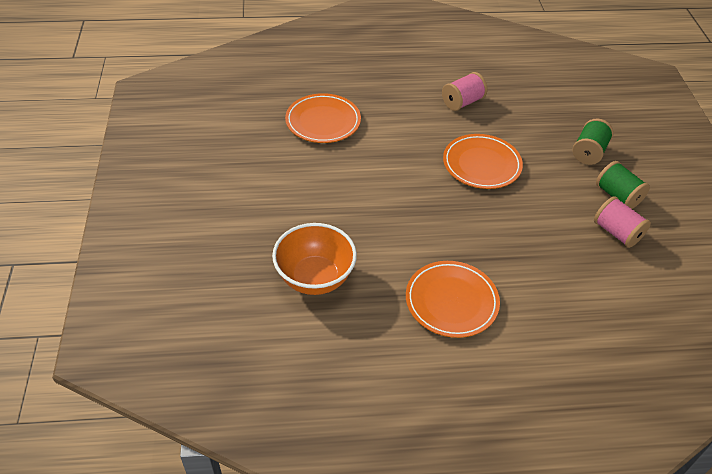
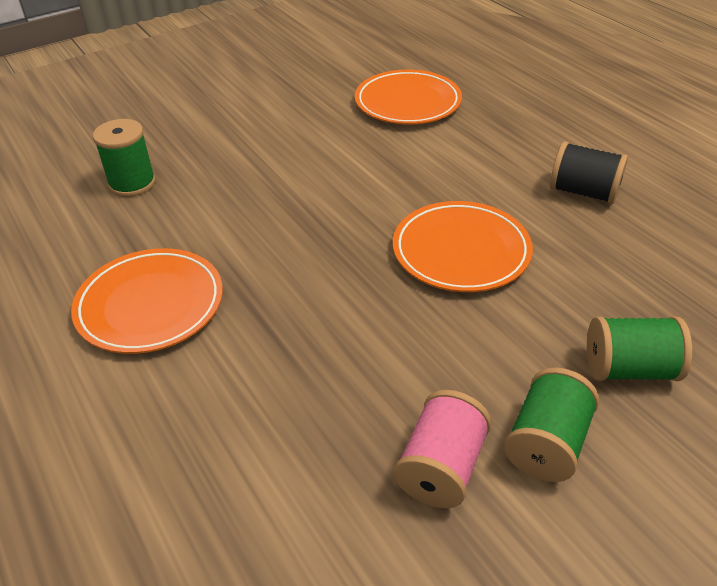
camera: 65 degrees right, 5 degrees down
orange bowl [272,223,357,295] -> green spool [93,119,156,197]
pink spool [442,72,487,111] -> black spool [550,141,628,204]

